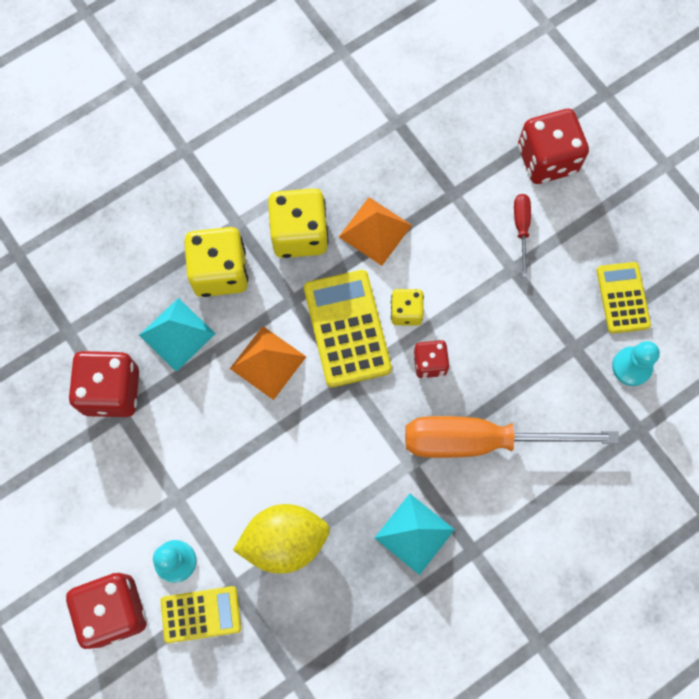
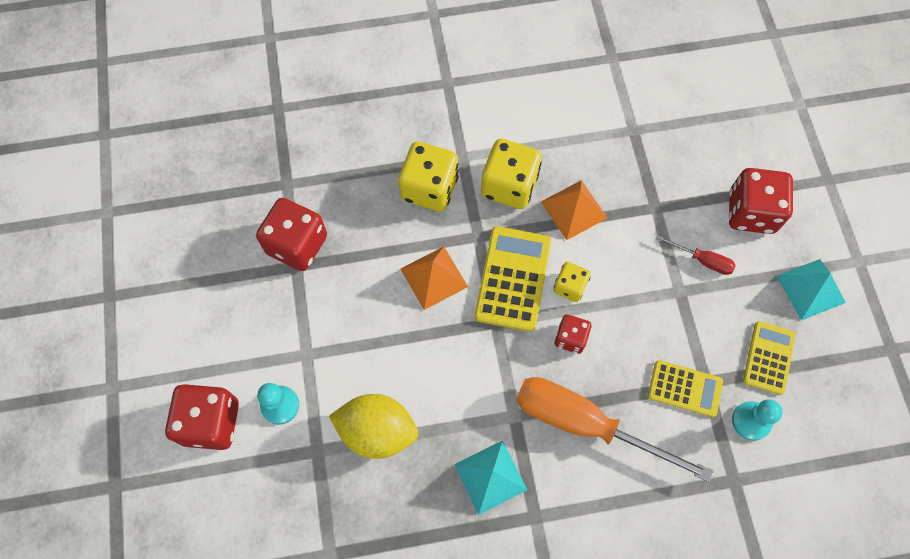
camera: 25 degrees right, 5 degrees down
turquoise pyramid [139,298,216,372] -> turquoise pyramid moved to [777,259,846,320]
yellow calculator [161,586,241,643] -> yellow calculator moved to [648,360,723,417]
red screwdriver [514,194,531,278] -> red screwdriver turned 90 degrees clockwise [656,235,736,275]

